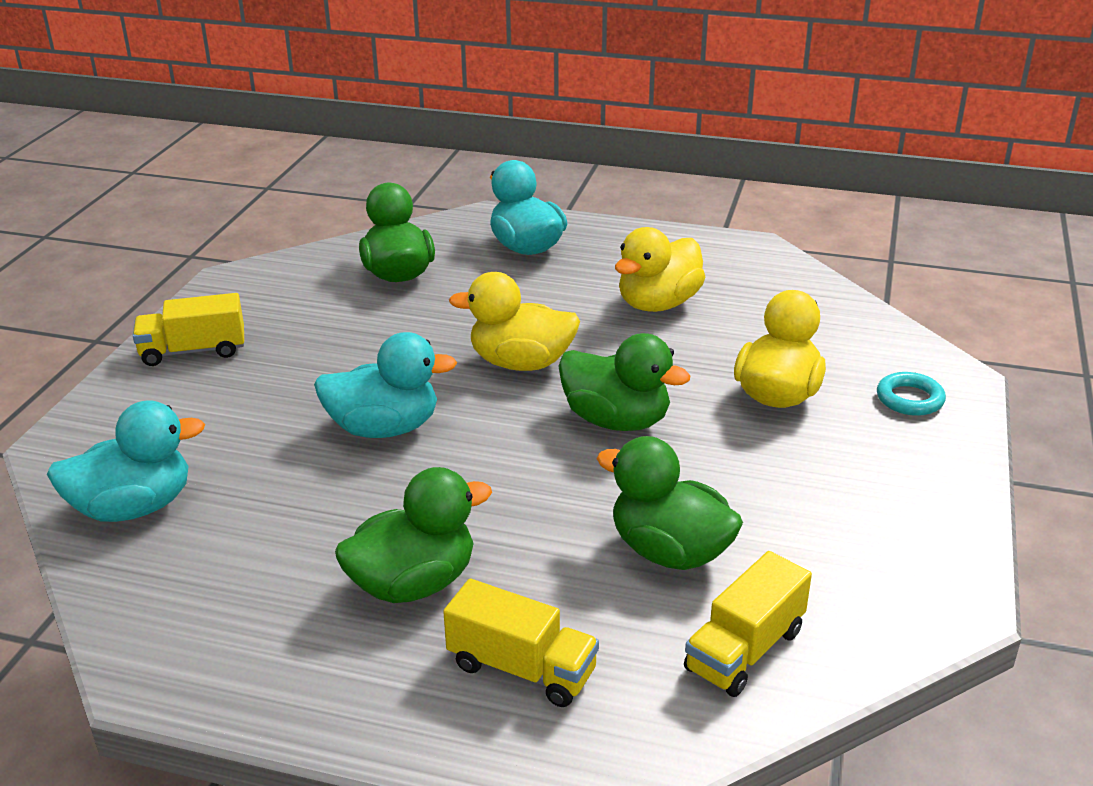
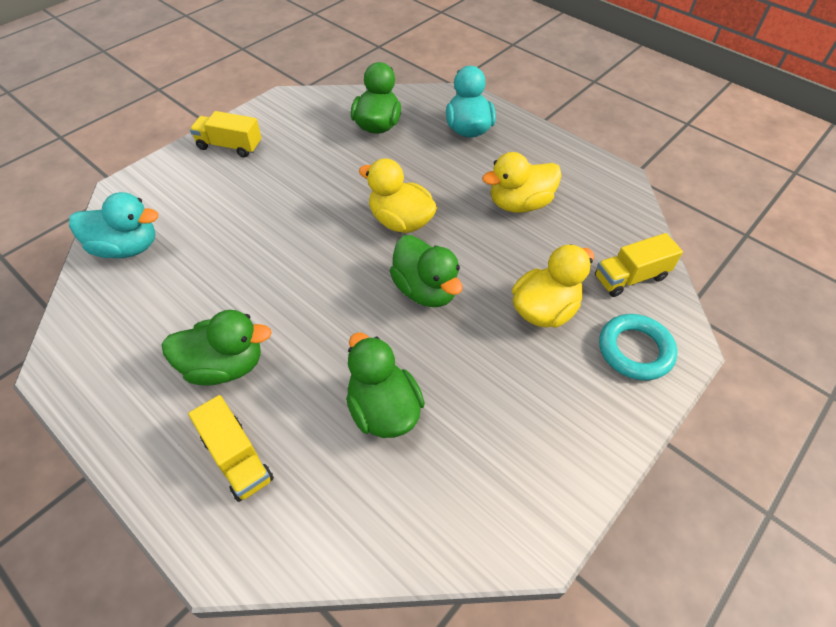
camera: 25 degrees right, 20 degrees up
turquoise duck [314,332,457,438] -> none
yellow truck [684,551,812,697] -> yellow truck moved to [595,233,683,297]
turquoise ring [877,372,946,416] -> turquoise ring [599,314,678,381], size x1.51

